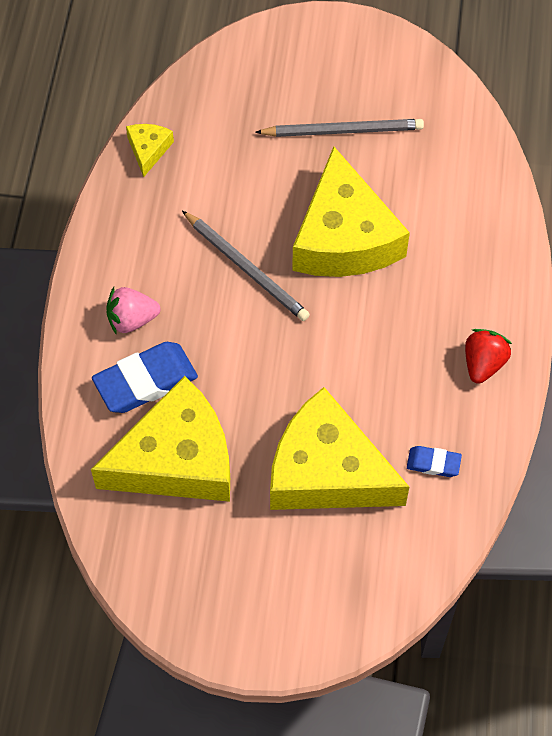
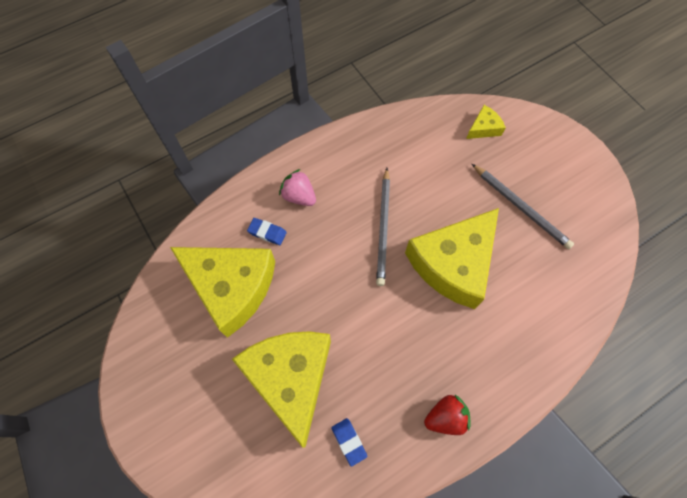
camera: 50 degrees right, 5 degrees up
blue eraser [92,342,198,413] -> blue eraser [247,218,287,245], size x0.52
yellow cheese [126,124,174,177] -> yellow cheese moved to [466,105,506,139]

